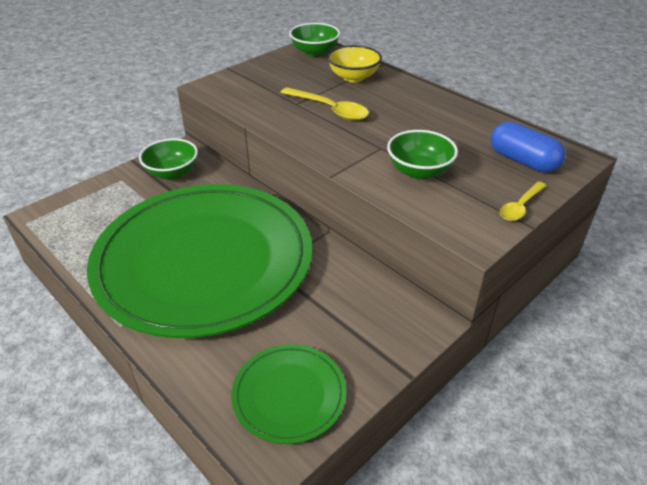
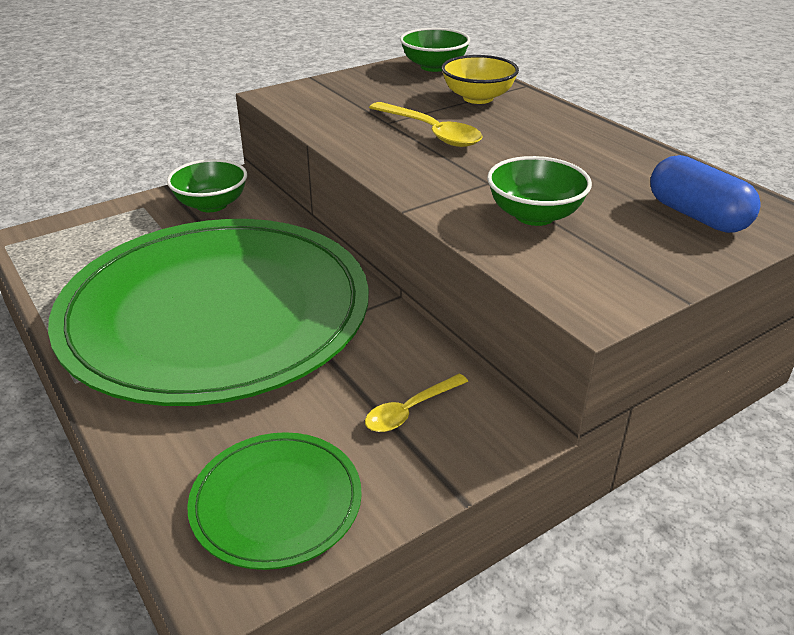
camera: 10 degrees right, 5 degrees down
yellow spoon [500,181,546,221] -> yellow spoon moved to [365,374,468,432]

